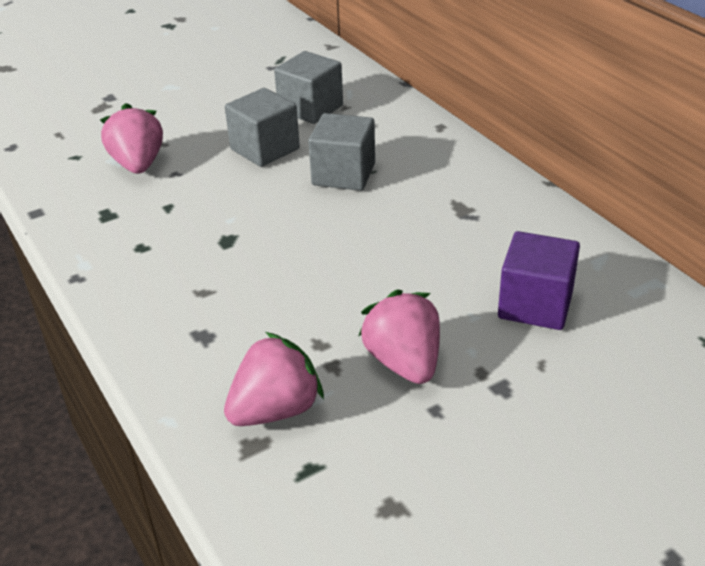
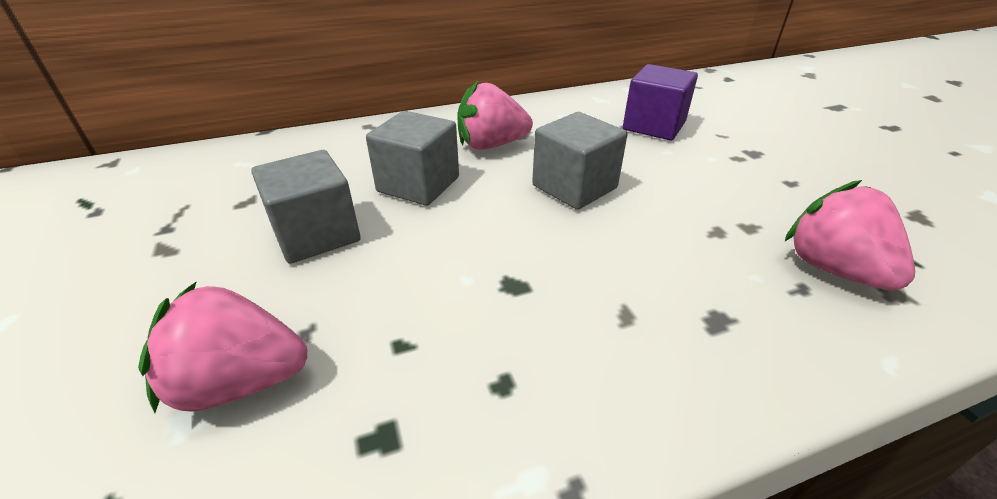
camera: 80 degrees left, 0 degrees up
grey cube [274,51,343,124] -> grey cube moved to [532,112,627,210]
pink strawberry [359,290,440,384] -> pink strawberry moved to [457,81,533,150]

